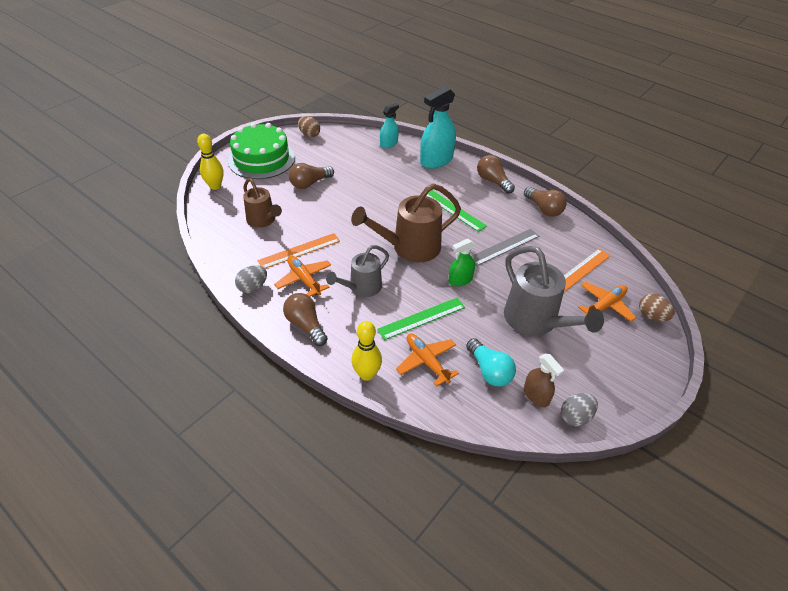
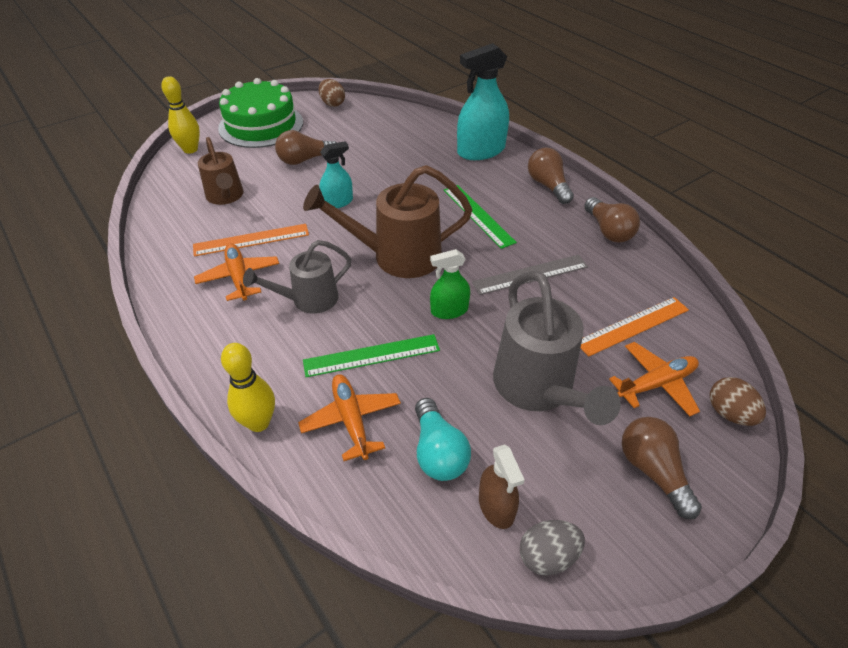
camera: 15 degrees right, 0 degrees up
grey egg [235,265,267,293] -> none
brown light bulb [283,293,328,346] -> brown light bulb moved to [622,417,702,519]
turquoise spray bottle [380,103,399,148] -> turquoise spray bottle moved to [319,141,353,208]

